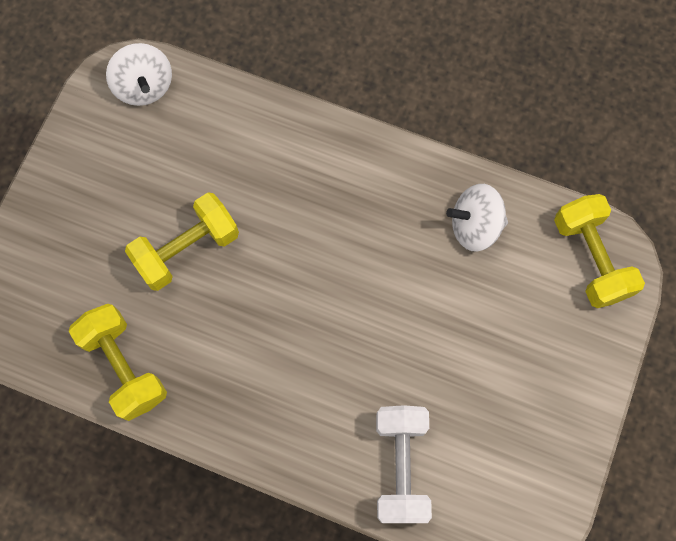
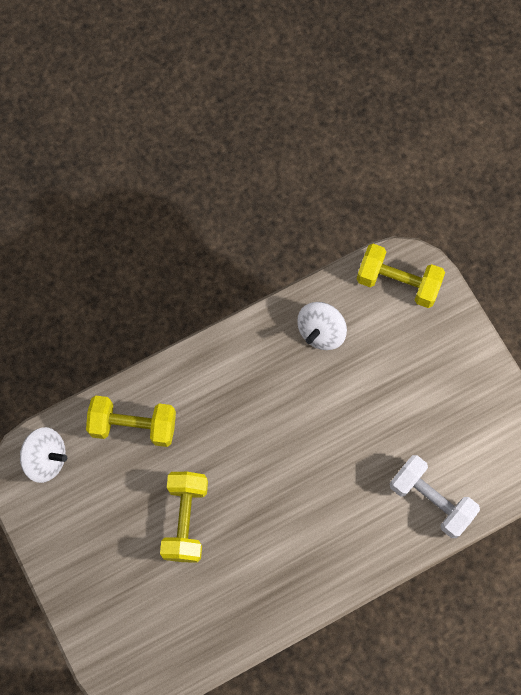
camera: 50 degrees left, 0 degrees up
yellow dumbbell [69,304,167,421] -> yellow dumbbell moved to [86,395,176,447]

